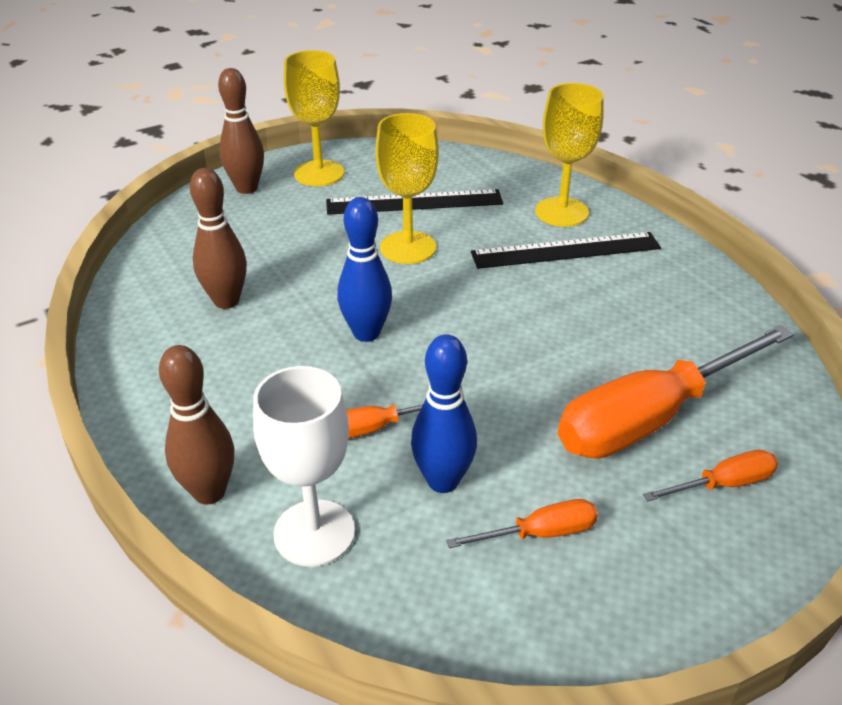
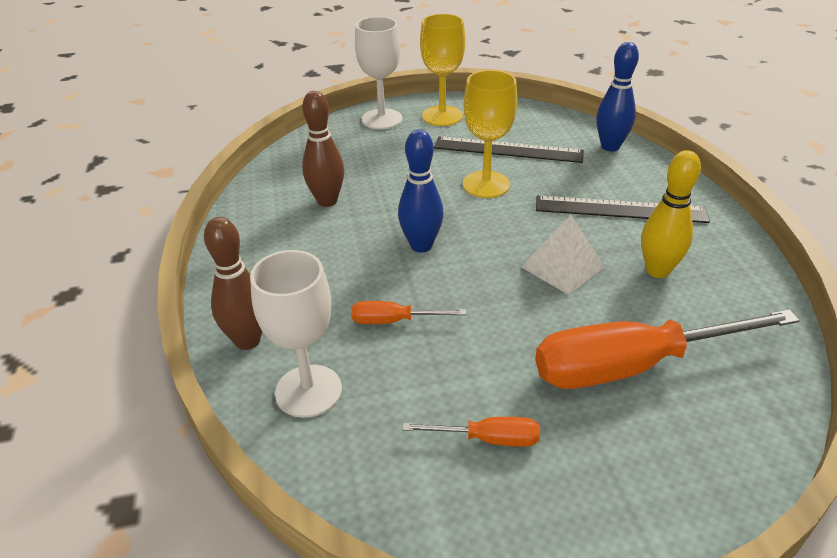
camera: 20 degrees right, 0 degrees up
brown bowling pin [218,68,264,194] -> white goblet [355,17,402,130]
blue bowling pin [411,334,477,493] -> blue bowling pin moved to [596,42,639,151]
yellow goblet [535,83,604,227] -> none
orange screwdriver [643,450,778,501] -> none
none -> white pyramid [521,215,605,295]
none -> yellow bowling pin [641,150,701,278]

